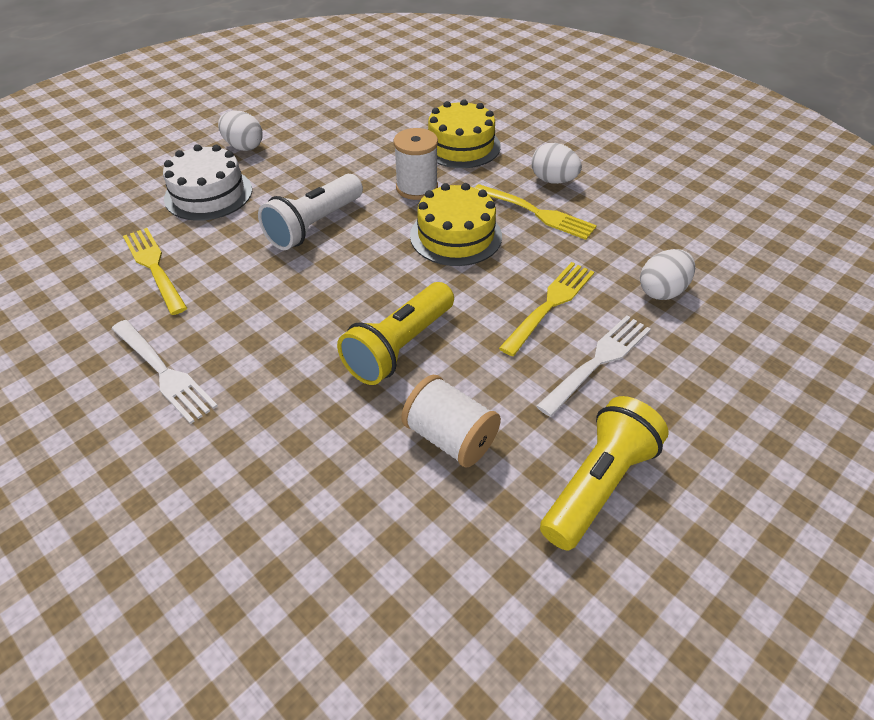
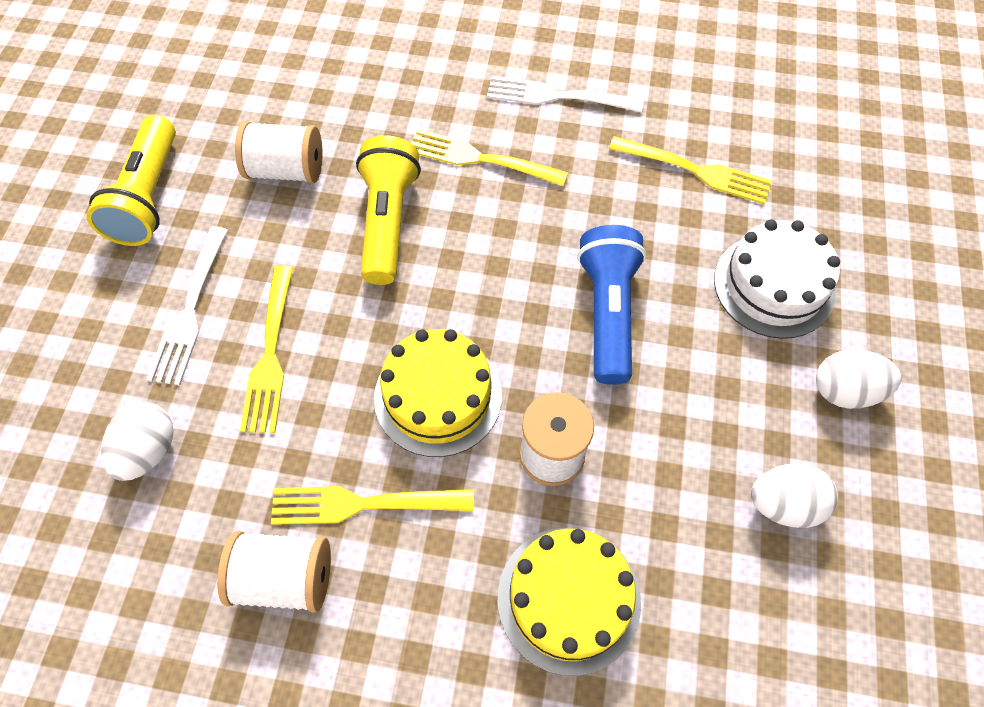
camera: 145 degrees right, 15 degrees up
white flashlight [258,174,363,250] -> blue flashlight [577,225,646,385]
white egg [531,143,582,184] -> white egg moved to [751,464,838,528]
none -> white spool [217,531,331,613]
none -> yellow fork [411,129,568,186]

